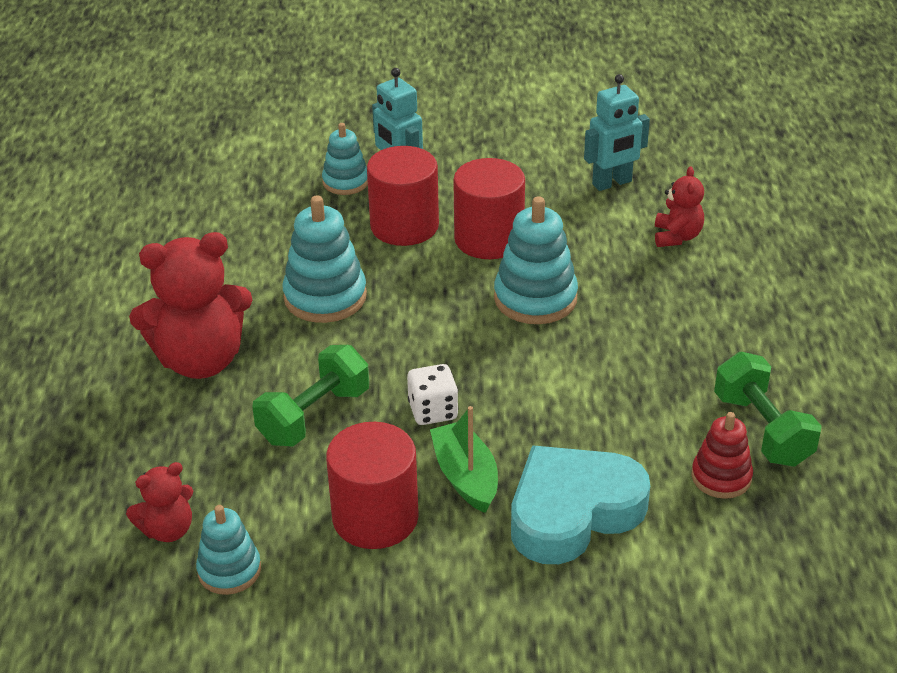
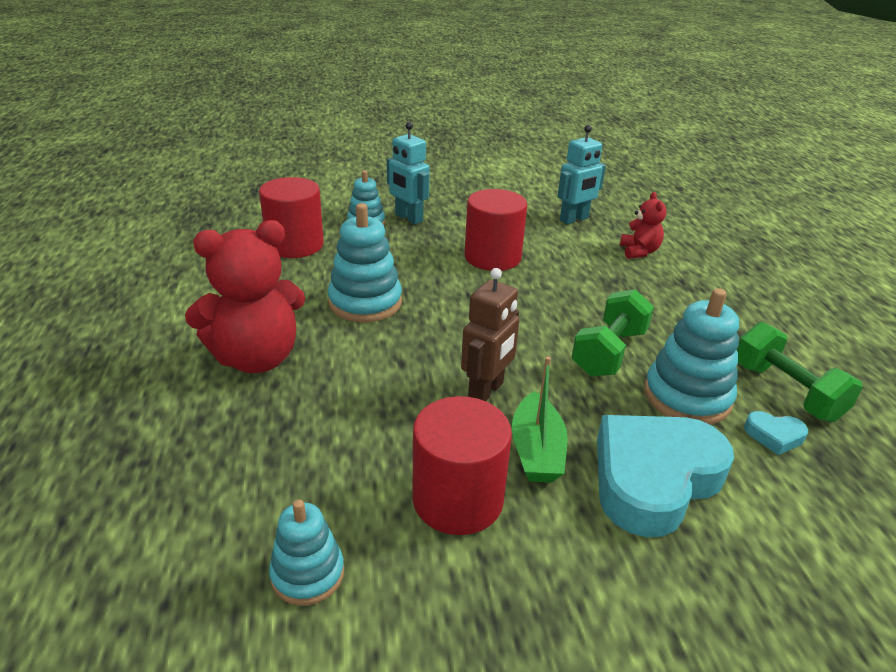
camera: 10 degrees left, 5 degrees down
red teddy bear [126,462,193,542] -> none
green dumbbell [252,345,369,447] -> green dumbbell moved to [571,289,654,377]
red cylinder [367,146,439,246] -> red cylinder moved to [259,177,324,258]
white dice [407,364,458,425] -> brown robot [461,268,519,401]
green boat [430,406,498,513] -> green boat turned 150 degrees counterclockwise [512,356,568,482]
turquoise stacking toy [494,196,578,324] -> turquoise stacking toy moved to [644,288,739,425]
red stacking toy [692,412,753,499] -> turquoise heart [744,411,808,455]

